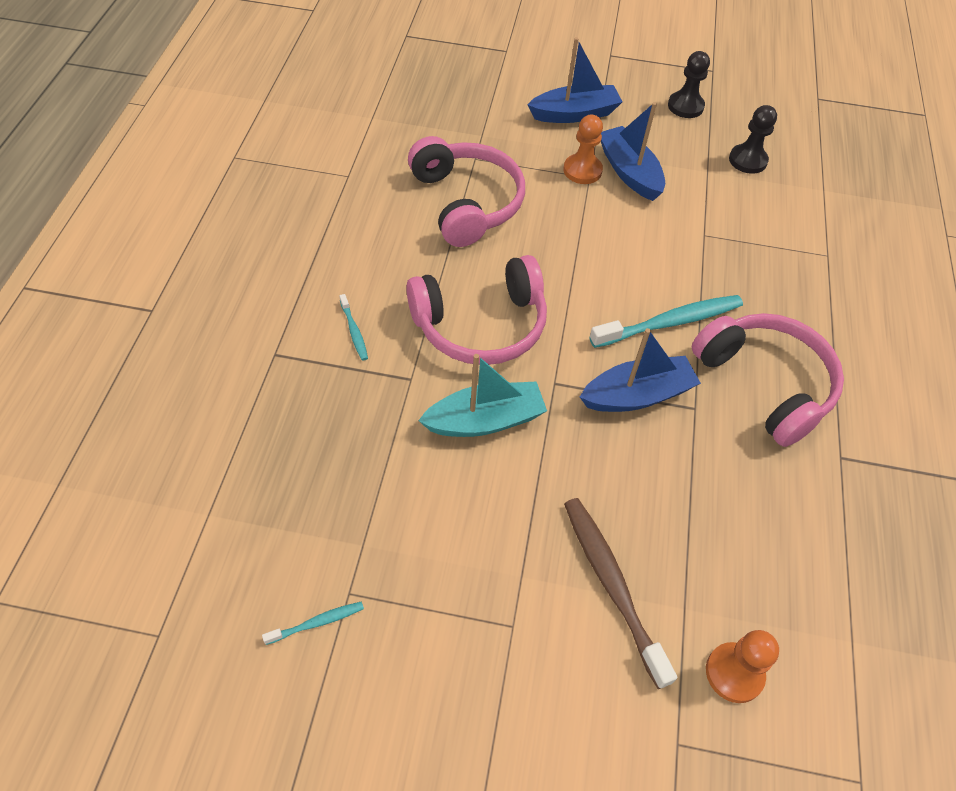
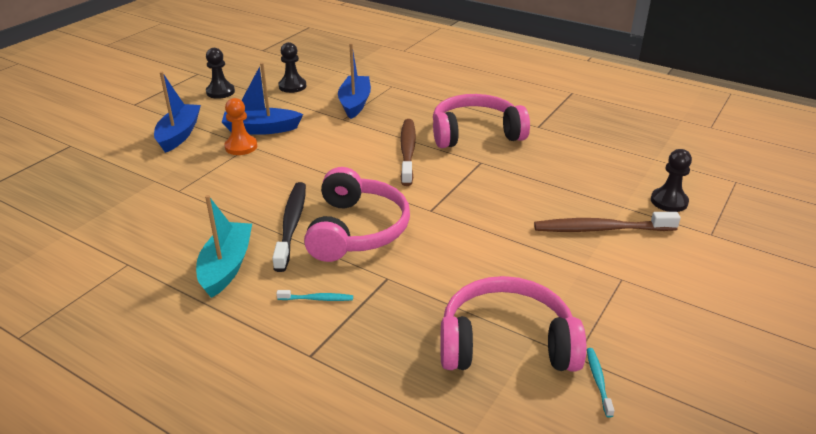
camera: 65 degrees left, 20 degrees down
pink headphones [408,136,525,247] -> pink headphones moved to [440,276,586,371]
turquoise boat [418,354,547,437] -> turquoise boat moved to [196,195,252,298]
blue boat [580,328,701,412] -> blue boat moved to [338,43,371,119]
turquoise toothbrush [589,295,743,348] -> brown toothbrush [400,119,416,186]
orange pawn [706,630,779,703] -> black pawn [651,149,692,212]
none -> black toothbrush [272,182,306,272]

